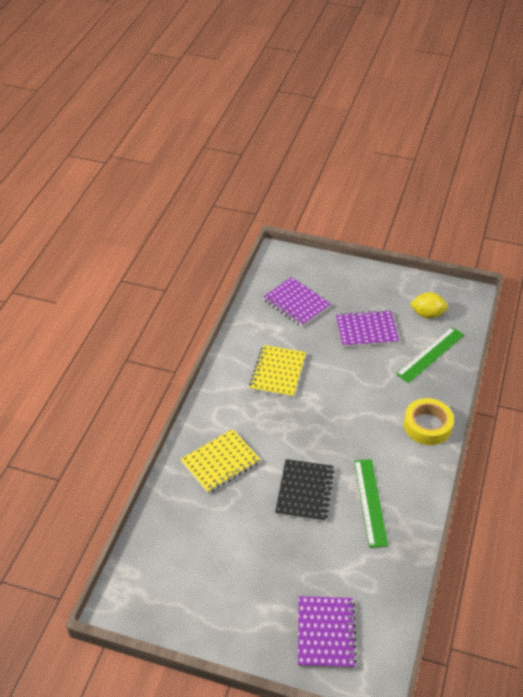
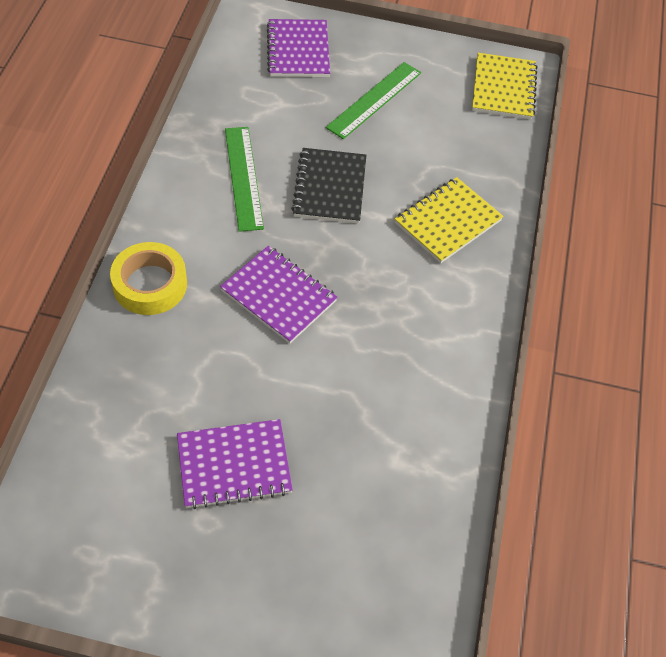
camera: 170 degrees right, 10 degrees up
yellow notebook [249,345,306,398] -> yellow notebook moved to [472,53,538,120]
purple notebook [263,277,331,327] -> purple notebook moved to [220,246,338,344]
green ruler [396,327,464,383] -> green ruler moved to [326,62,421,139]
yellow lemon [410,292,448,318] -> none

